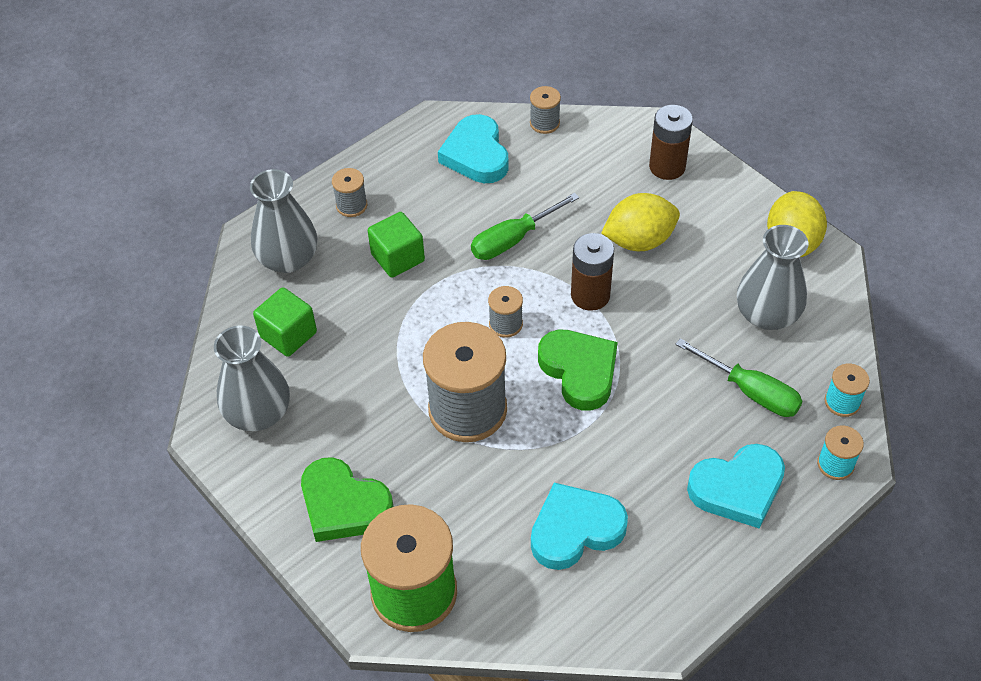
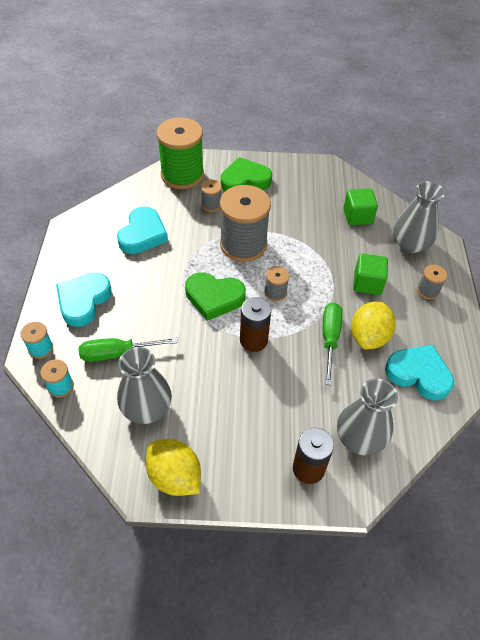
camera: 130 degrees right, 0 degrees up
grey vase [214,325,290,431] -> grey vase moved to [337,378,398,456]
grey spool [530,86,561,134] -> grey spool moved to [201,180,222,212]
yellow lemon [601,193,680,251] -> yellow lemon moved to [351,302,396,349]

